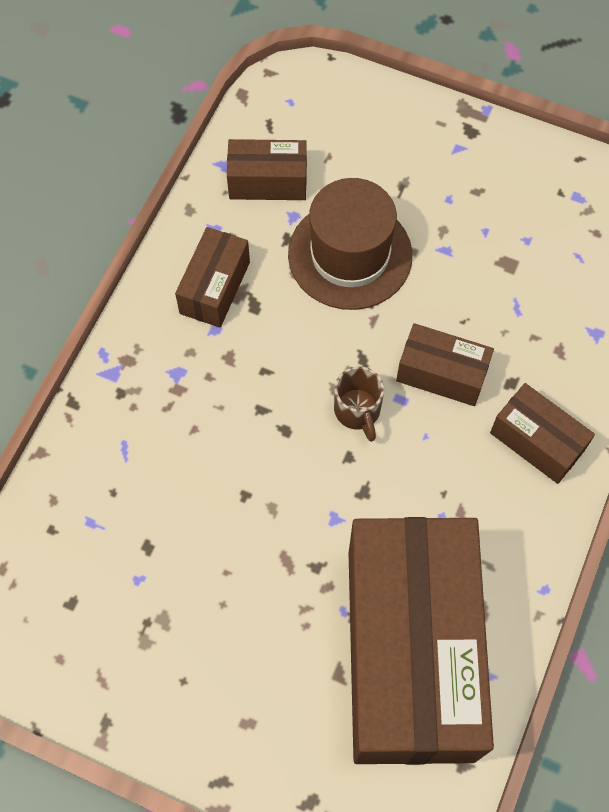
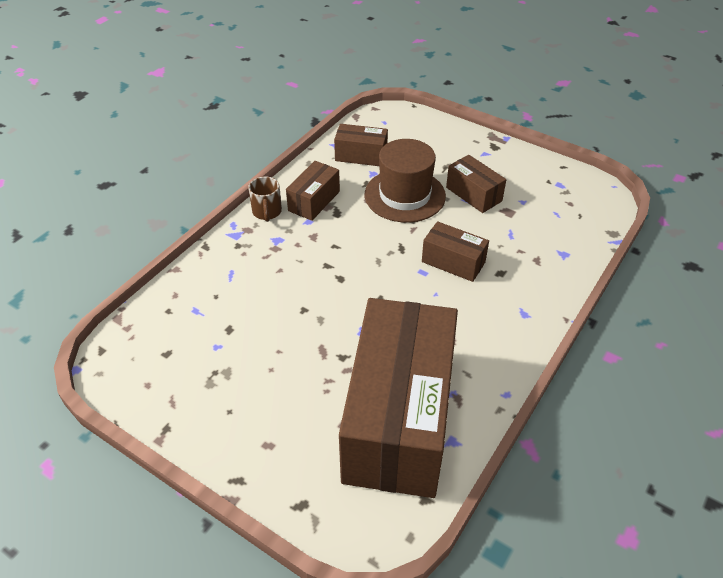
camera: 10 degrees right, 20 degrees down
brown mug [334,366,384,442] -> brown mug moved to [248,176,282,222]
brown box [490,383,595,484] -> brown box moved to [446,155,506,213]

